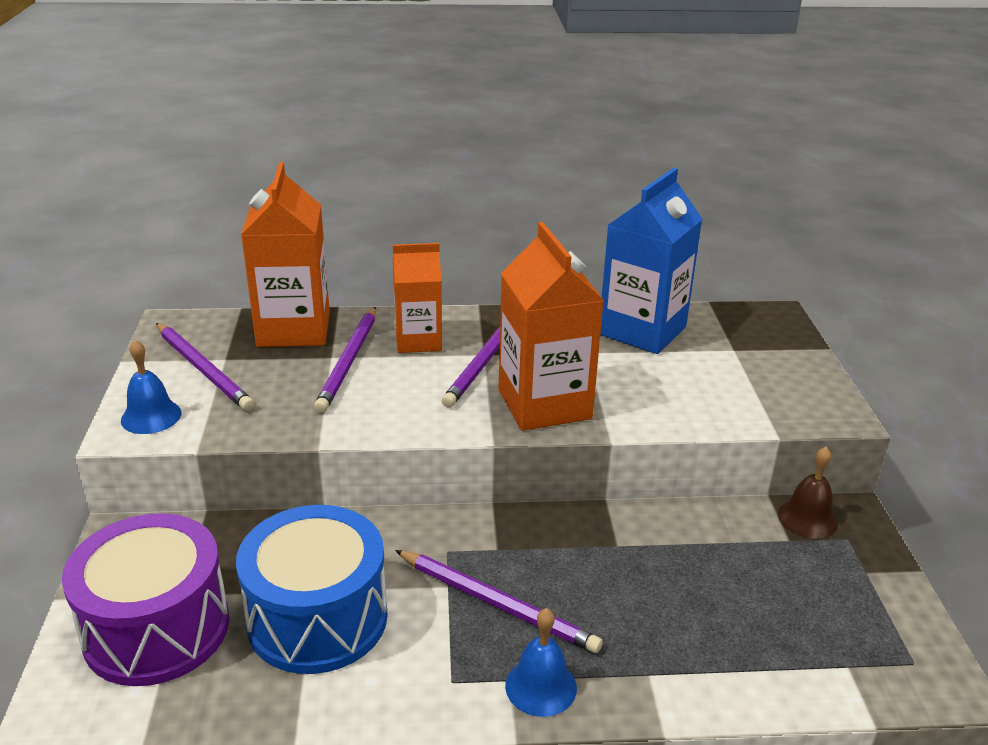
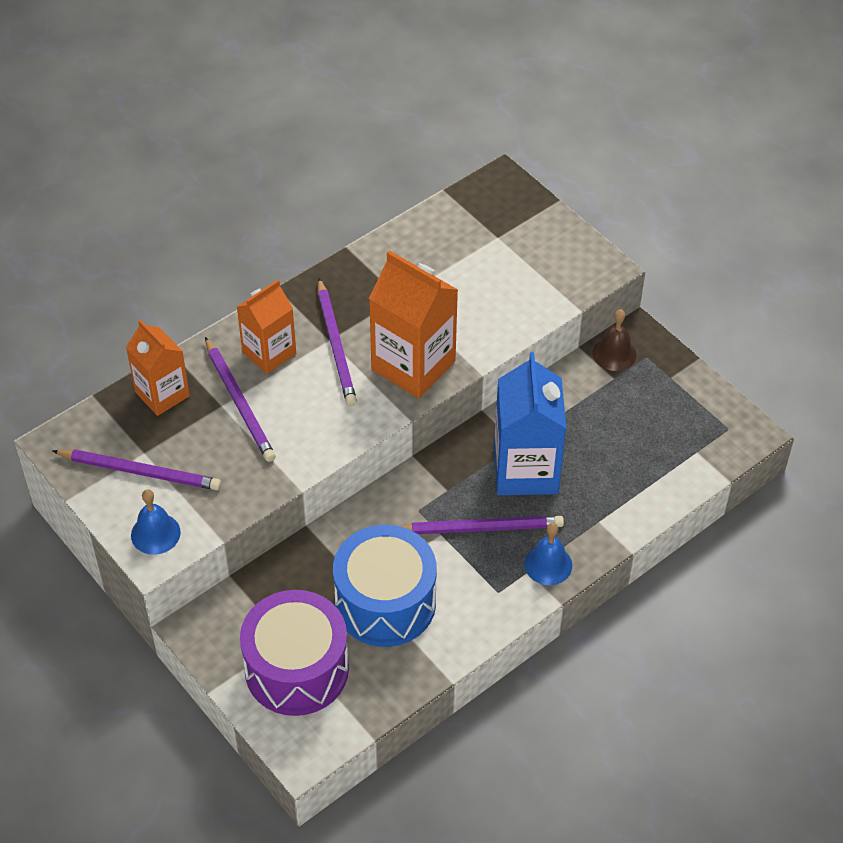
camera: 35 degrees left, 20 degrees up
orange carton [241,162,330,347] -> orange carton [126,319,190,416], size x0.64
blue carton [600,168,702,354] -> blue carton moved to [494,352,566,495]

